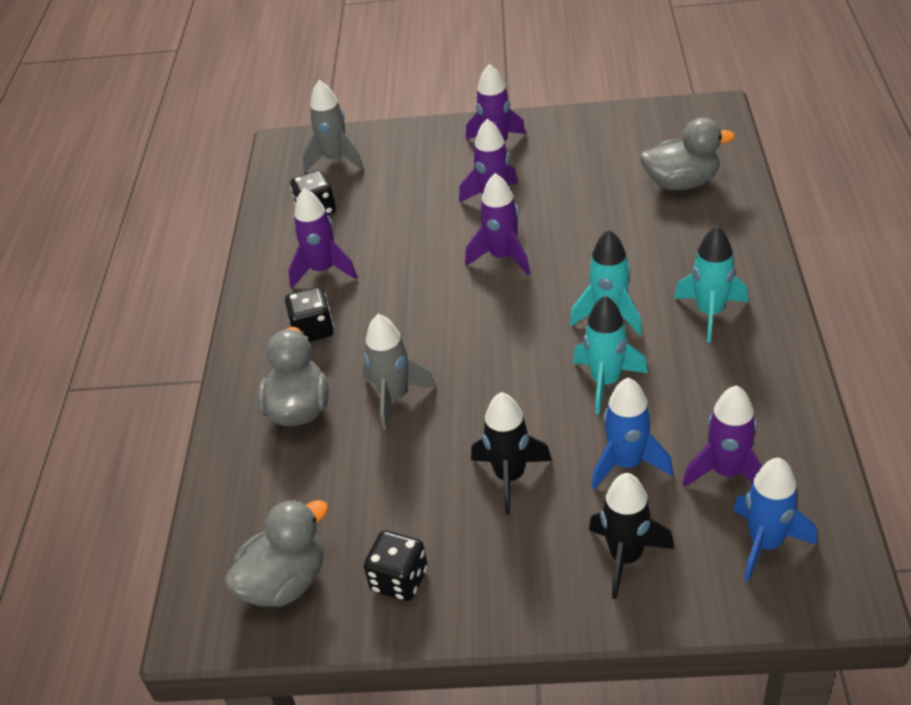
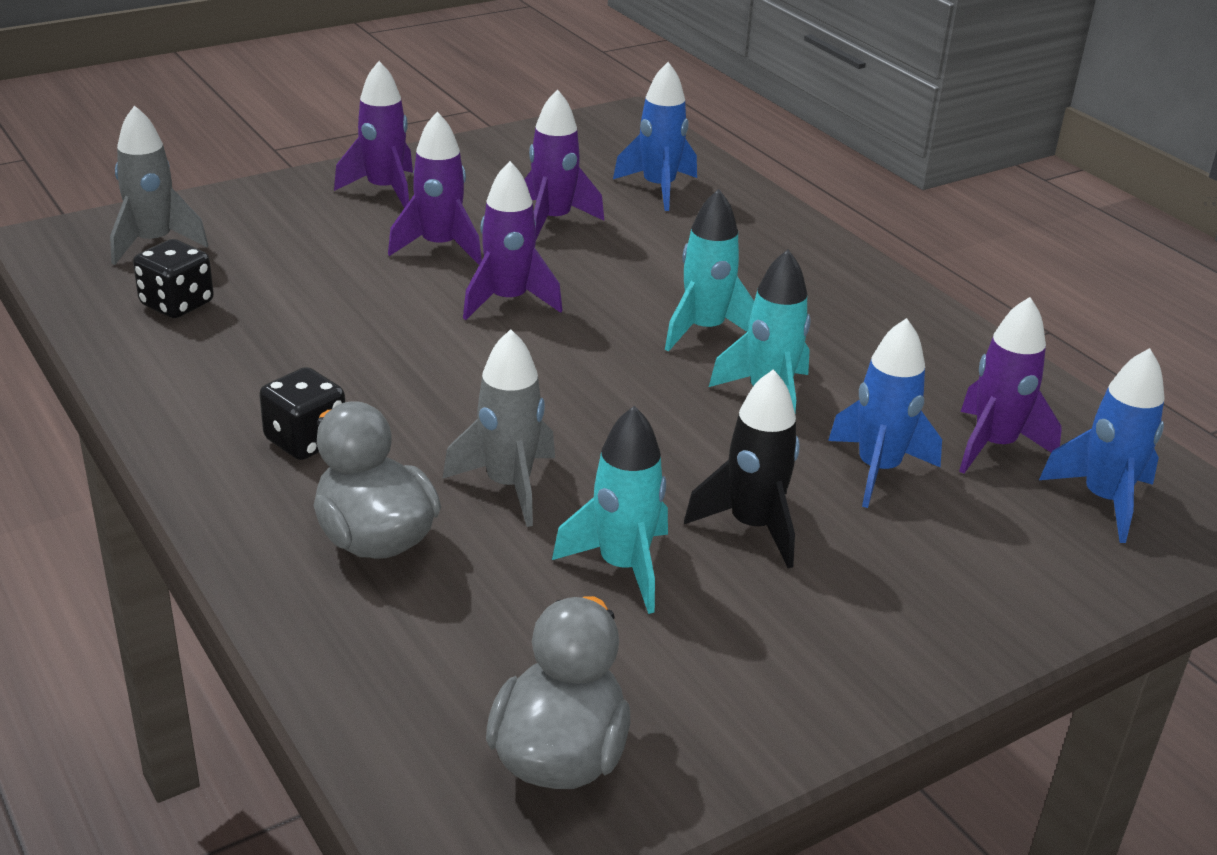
camera: 40 degrees left, 10 degrees down
purple rocket [288,188,358,288] -> purple rocket moved to [525,89,604,239]
black dice [364,531,428,601] -> none
black rocket [589,473,674,599] -> none
grey duck [640,117,735,190] -> blue rocket [613,62,697,211]
turquoise rocket [674,226,748,343] -> turquoise rocket moved to [552,406,668,614]

